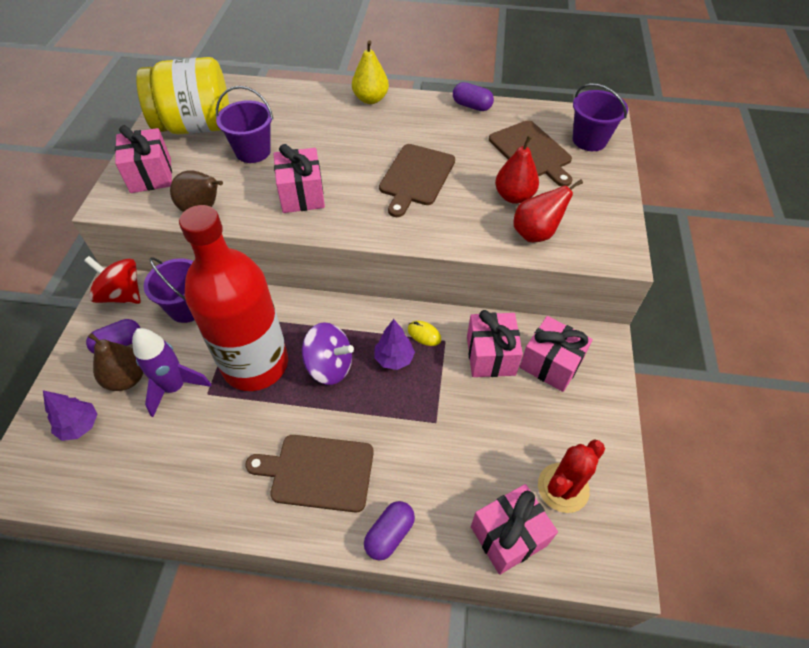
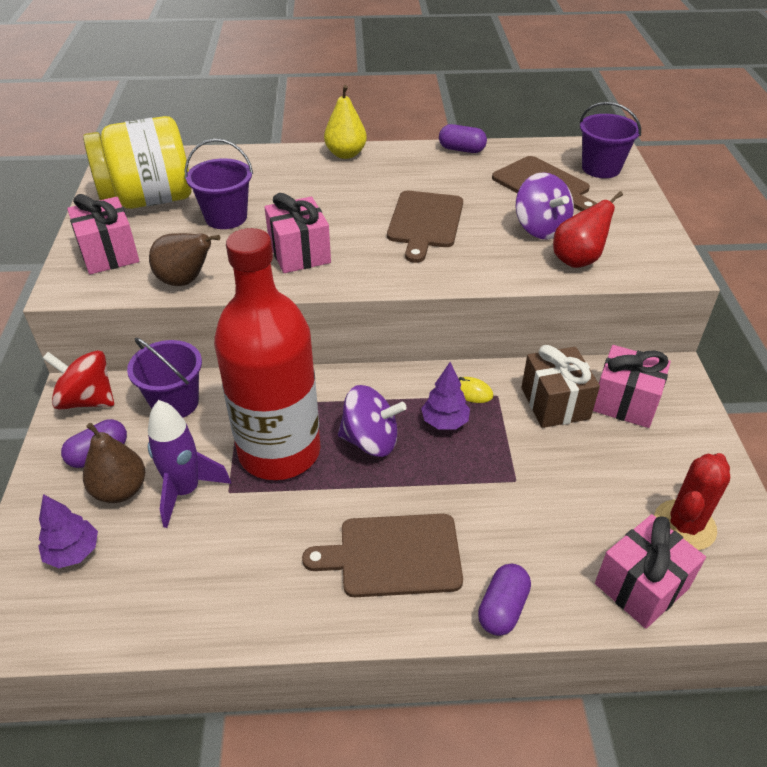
camera: 10 degrees left, 10 degrees down
pink gift [467,310,523,377] -> brown gift [521,345,600,428]
red pear [495,136,539,204] -> purple spinning top [516,172,574,240]

